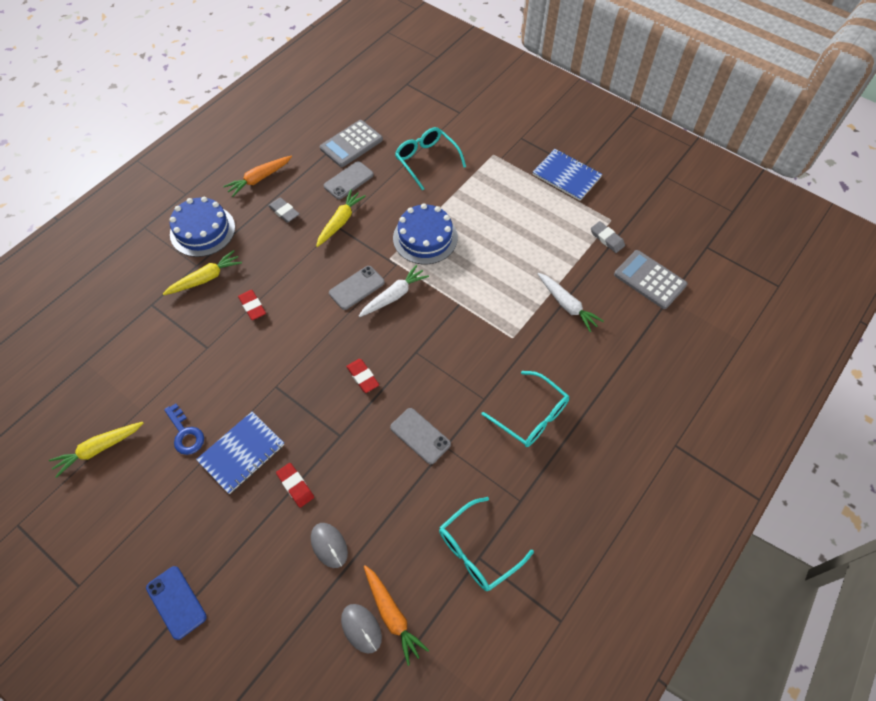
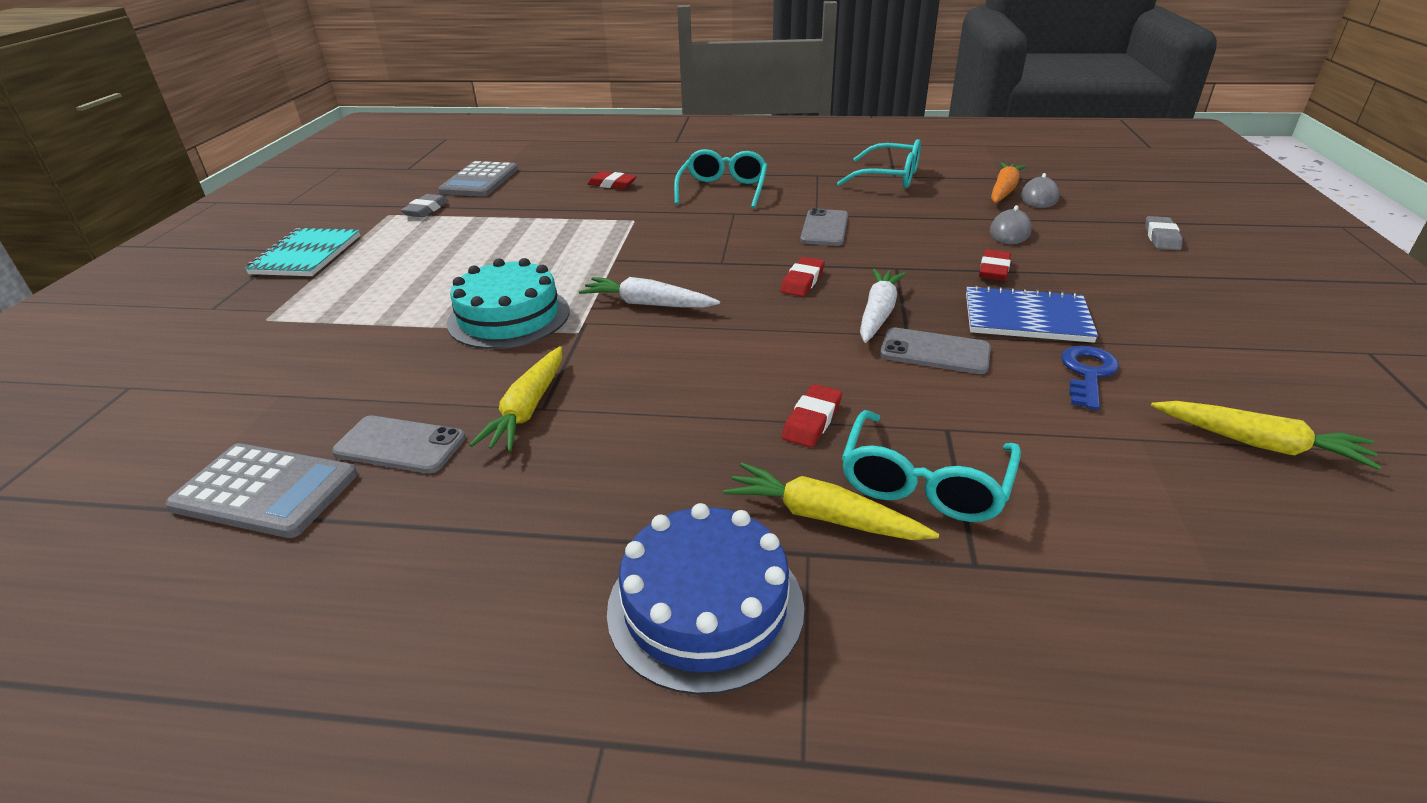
camera: 120 degrees left, 25 degrees down
blue phone [146,566,207,640] -> none
orange carrot [223,156,292,197] -> none
grey eraser [268,197,299,223] -> grey eraser moved to [1145,216,1183,250]
yellow carrot [316,190,366,247] -> yellow carrot turned 75 degrees counterclockwise [470,346,562,452]
grey phone [329,266,385,310] -> grey phone moved to [880,328,991,374]
blue cake [393,203,458,264] -> turquoise cake [447,258,569,349]
turquoise glasses [395,127,466,191] -> turquoise glasses moved to [842,410,1021,522]
blue notebook [533,149,602,201] -> turquoise notebook [245,228,360,276]
white carrot [537,273,604,332] -> white carrot moved to [860,269,906,343]
none -> red eraser [587,171,637,189]

